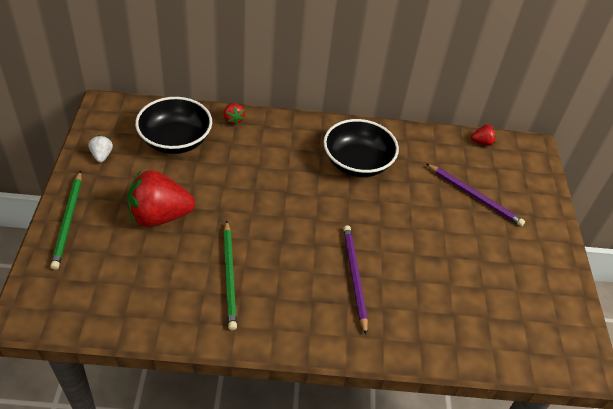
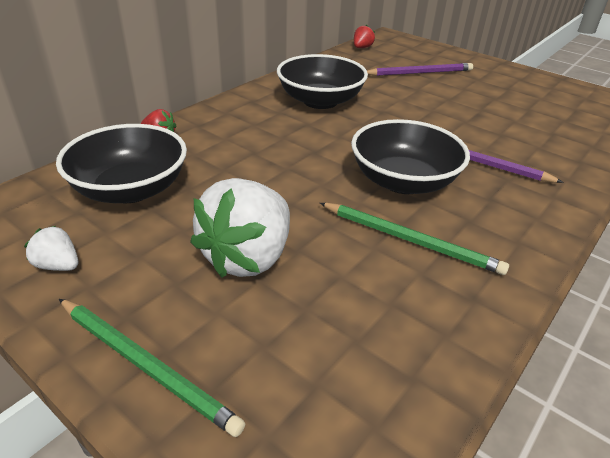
camera: 50 degrees left, 10 degrees down
red strawberry [127,170,195,227] -> white strawberry [190,178,290,278]
none -> black bowl [351,119,470,194]

